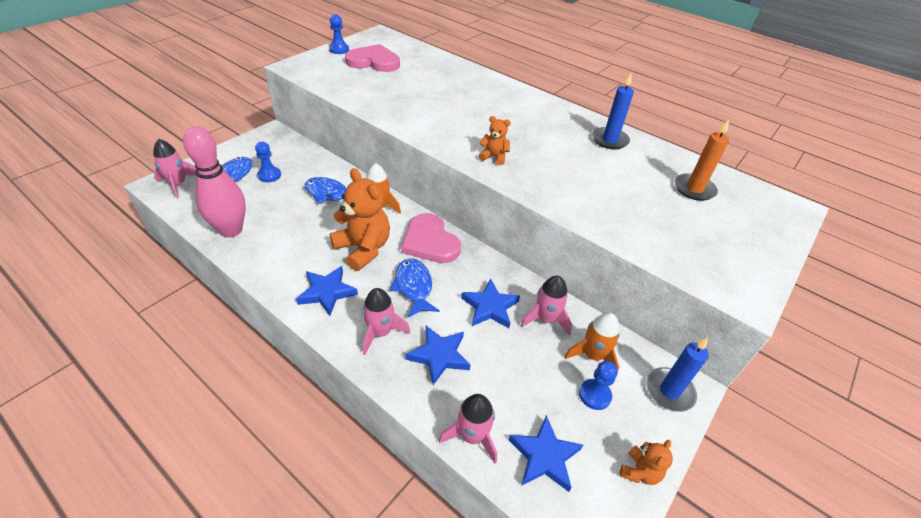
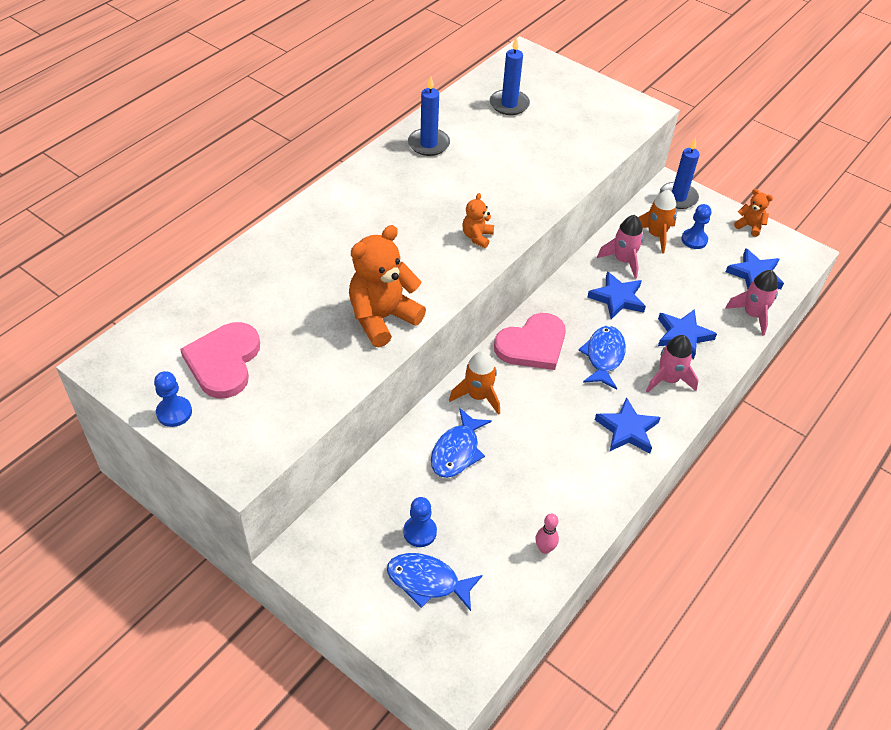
camera: 90 degrees left, 5 degrees up
pink rocket [153,139,196,199] -> none
pink bowling pin [183,126,246,237] -> pink bowling pin [535,513,559,554], size x0.40
orange teddy bear [330,168,390,271] -> orange teddy bear moved to [349,225,426,347]
blue fish [390,258,440,318] -> blue fish turned 120 degrees clockwise [578,326,626,390]
orange candle [675,119,729,201] -> blue candle [490,37,530,115]

